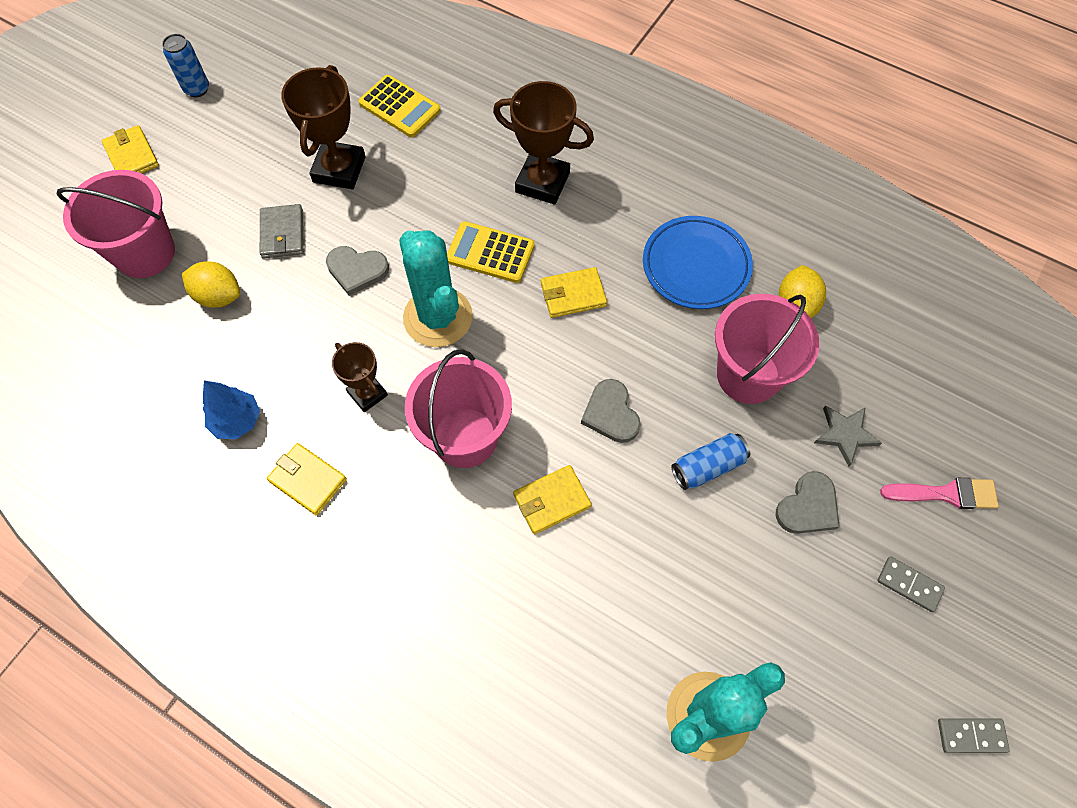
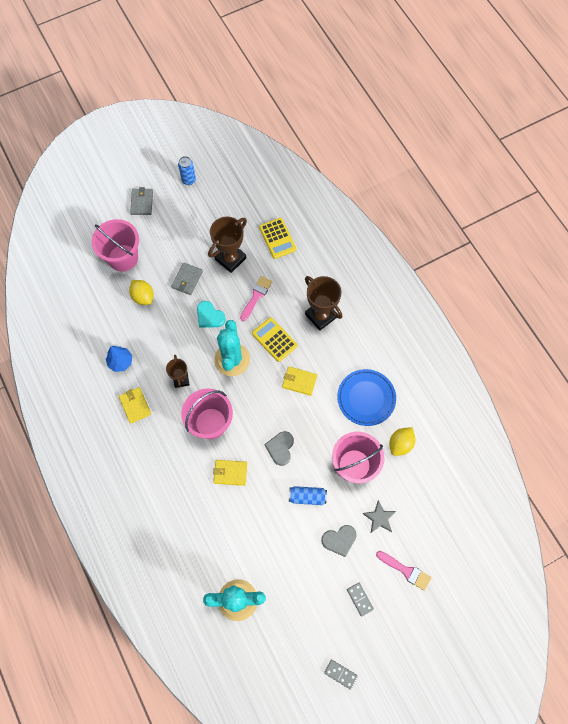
camera: 30 degrees right, 5 degrees up
yellow wallet [102,125,159,174] -> grey wallet [130,187,153,215]
grey heart [326,246,389,296] -> turquoise heart [197,301,226,327]
none -> pink brush [240,276,272,321]

